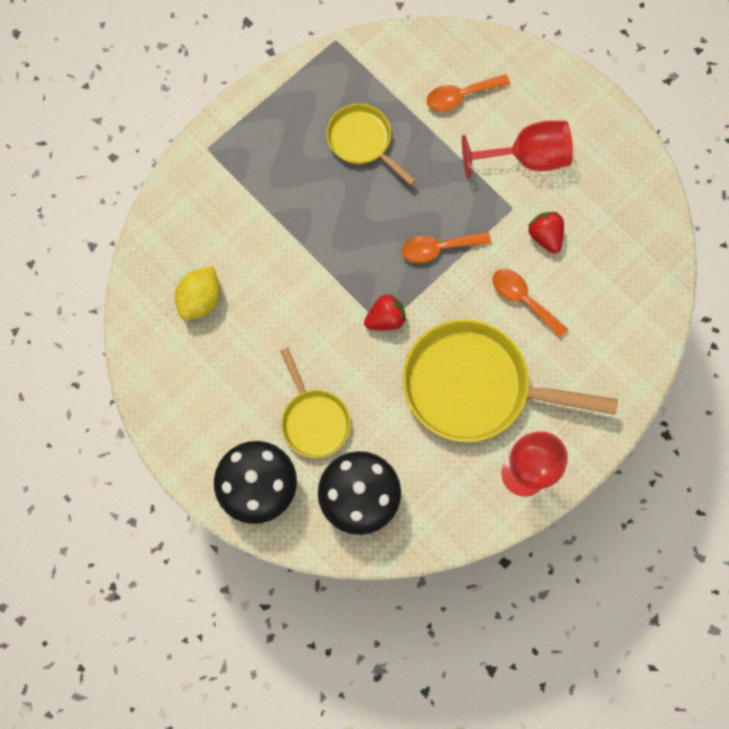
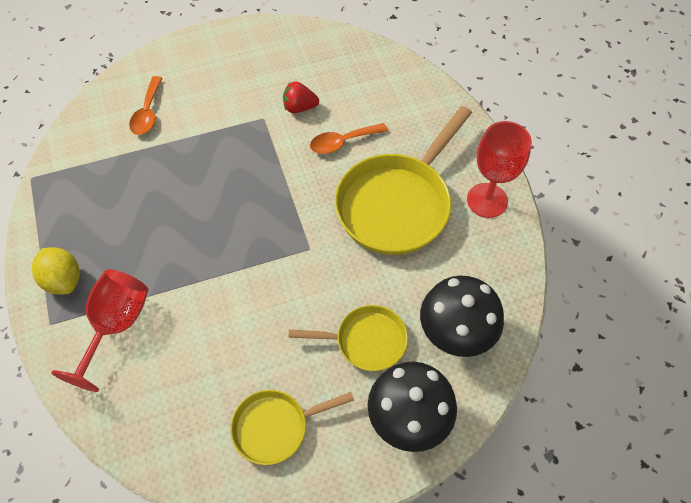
camera: 65 degrees left, 15 degrees down
yellow lemon [175,266,220,320] -> yellow lemon moved to [32,247,80,295]
yellow pan [326,104,416,186] -> yellow pan moved to [231,390,354,465]
red strawberry [364,294,406,330] -> none
orange spoon [402,232,491,263] -> none
red goblet [462,121,573,178] -> red goblet moved to [51,269,148,392]

